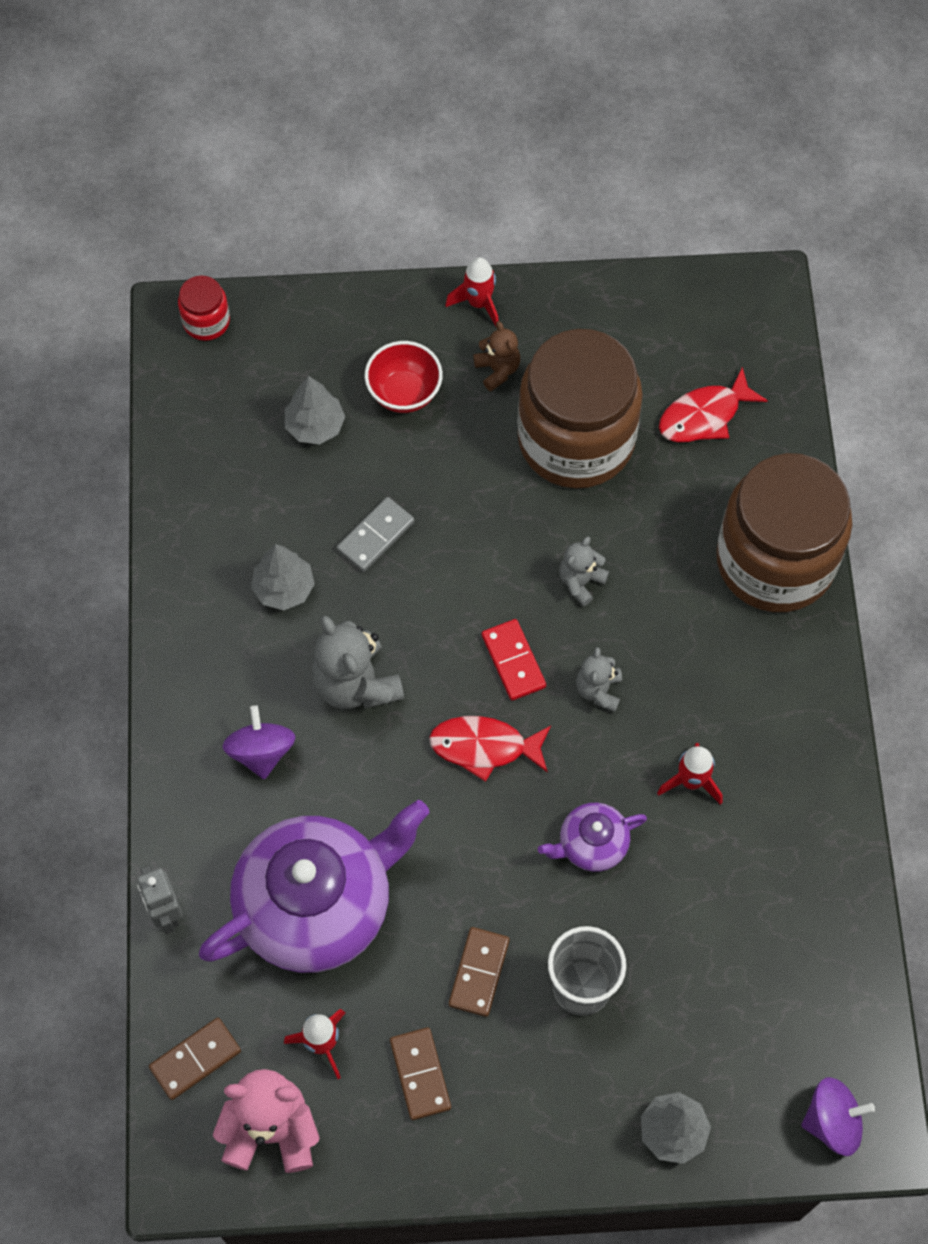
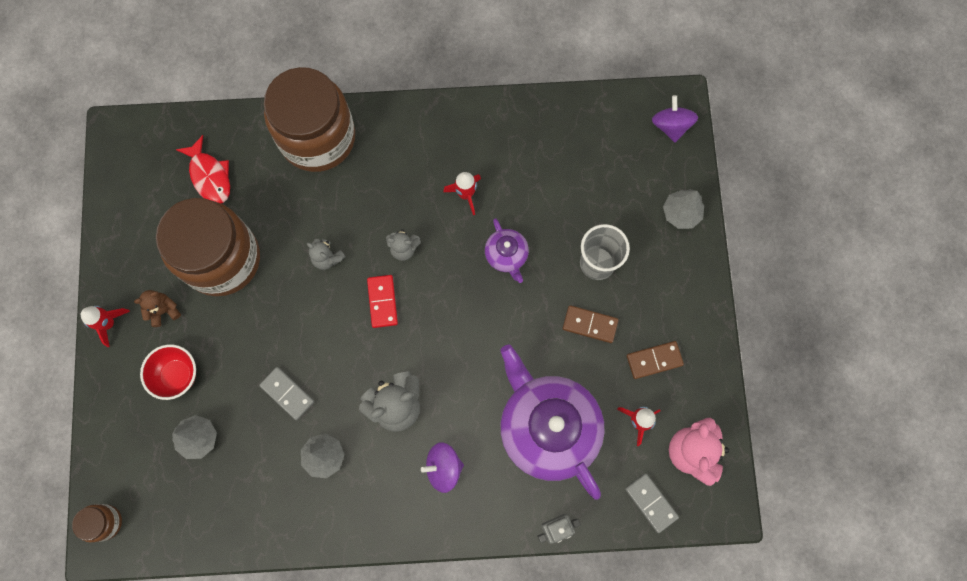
camera: 90 degrees left, 10 degrees up
brown domino [149,1018,241,1100] -> grey domino [625,473,679,533]
red jar [178,275,230,341] -> brown jar [72,504,122,542]
red fish [429,716,551,782] -> none
red domino [482,619,546,701] -> red domino turned 75 degrees counterclockwise [367,275,398,328]

